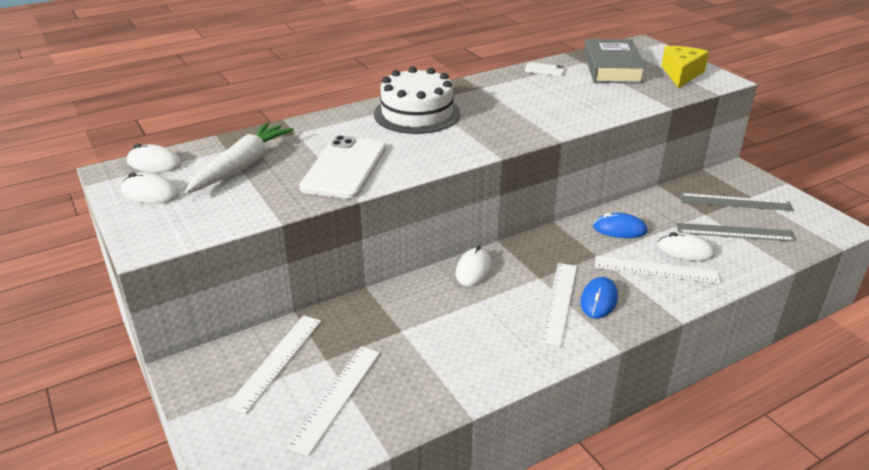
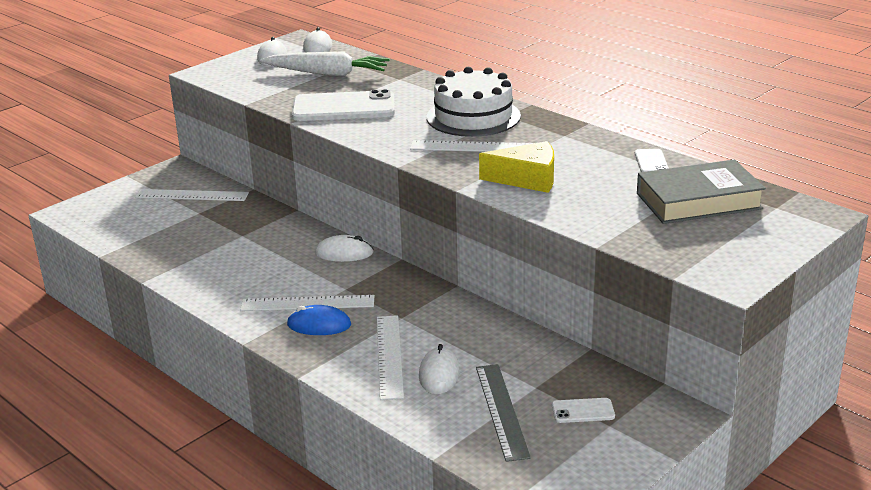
camera: 75 degrees right, 5 degrees down
white ruler [287,347,380,456] -> white ruler moved to [410,140,534,152]
blue mouse [593,213,647,238] -> none
yellow cheese [661,46,709,88] -> yellow cheese moved to [479,141,554,193]
grey ruler [680,193,793,211] -> white phone [552,398,615,423]

